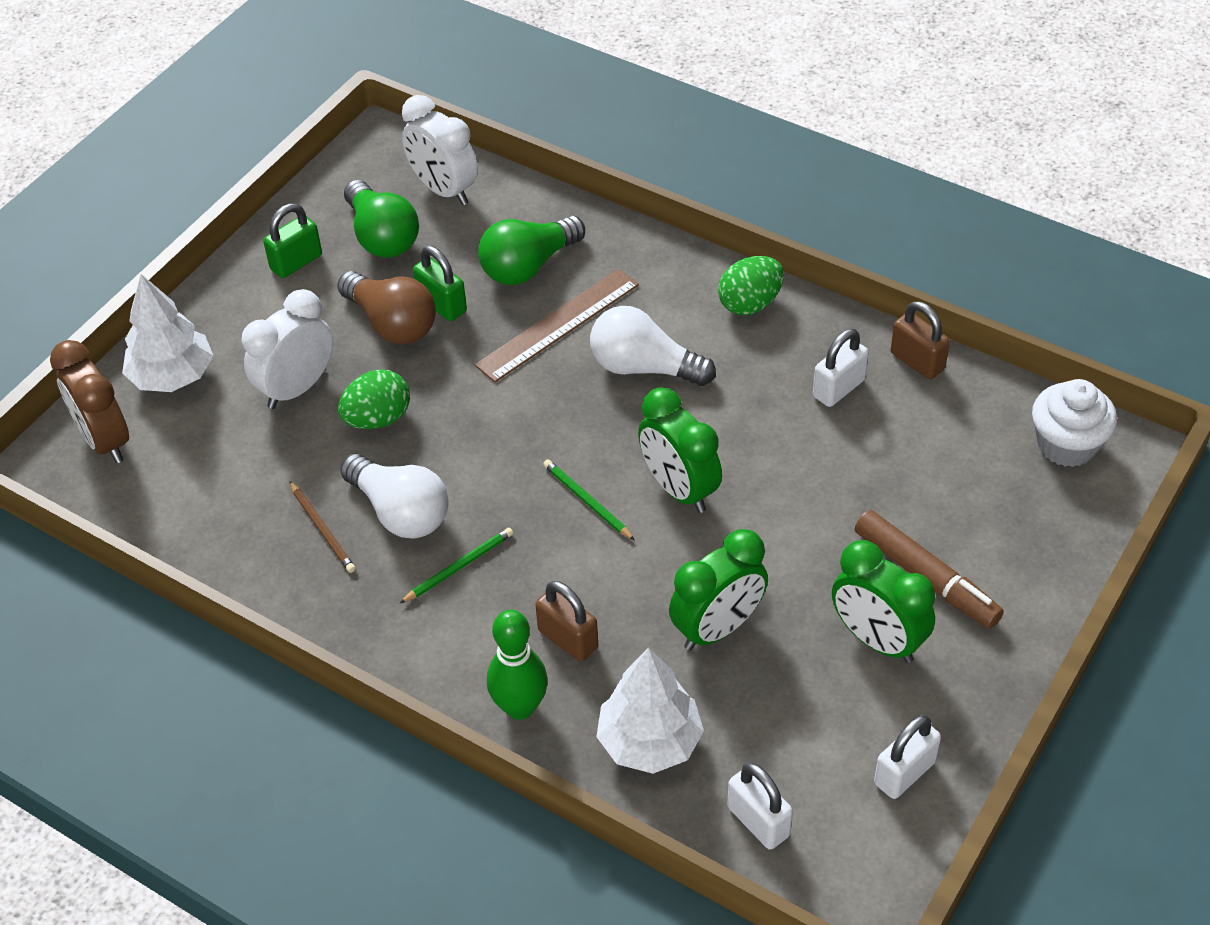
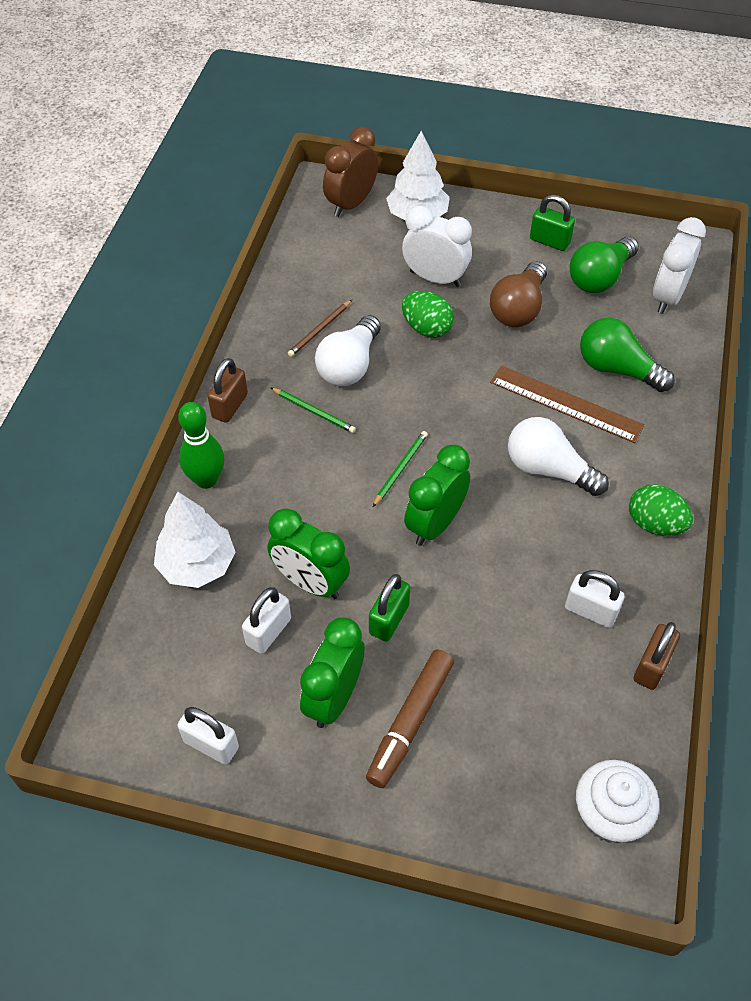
camera: 70 degrees right, 5 degrees up
green padlock [413,246,467,321] -> green padlock moved to [369,574,410,642]
brown padlock [535,581,598,661] -> brown padlock moved to [208,358,248,423]
white light bulb [590,306,716,386] -> white light bulb turned 60 degrees counterclockwise [508,417,609,496]
white padlock [727,763,793,850] -> white padlock moved to [242,587,291,654]

